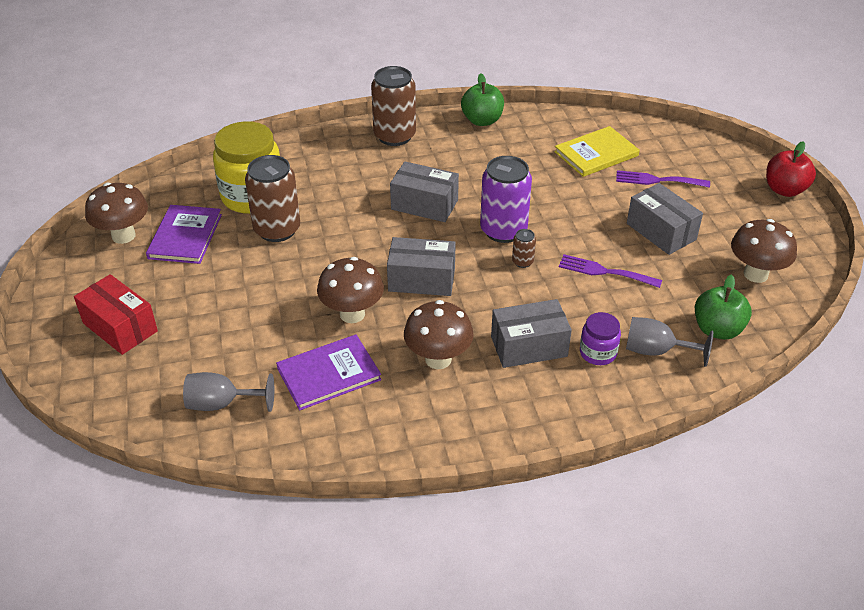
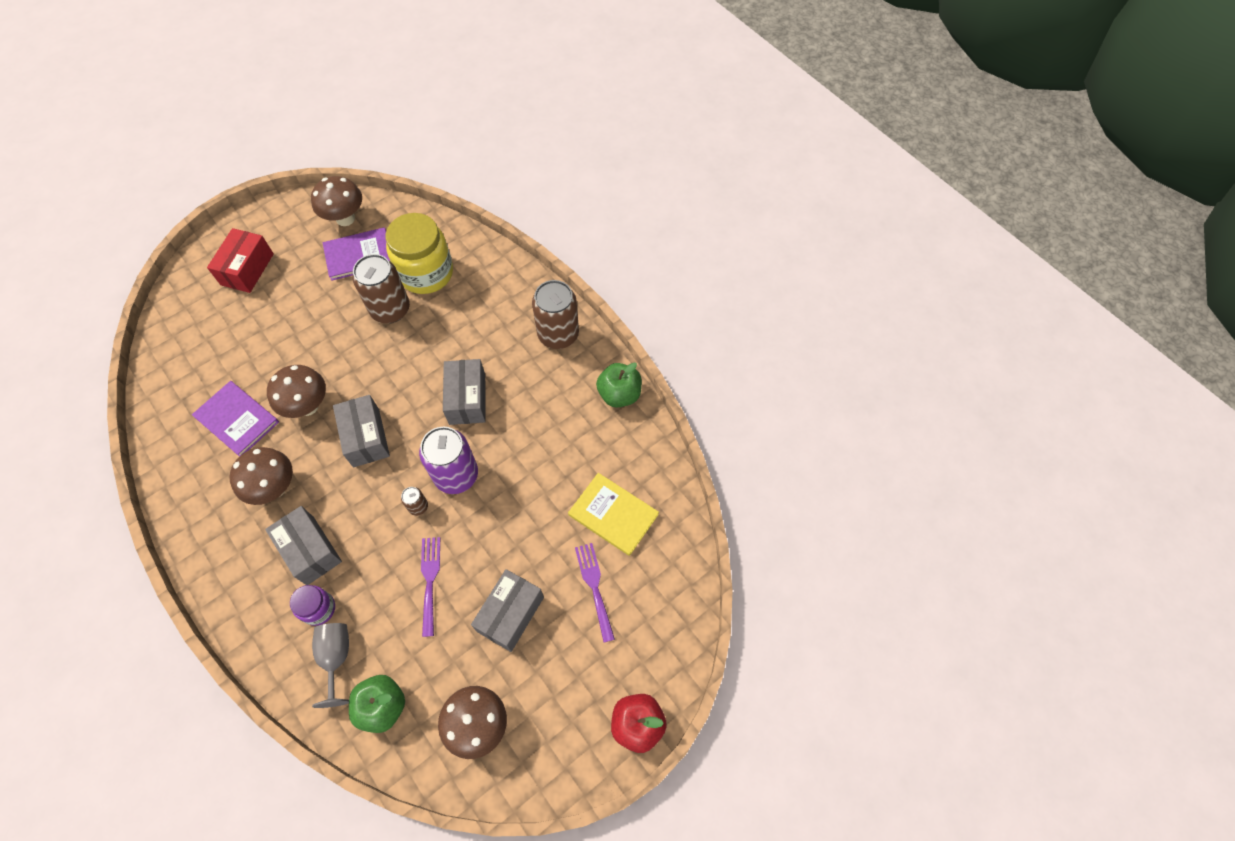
camera: 65 degrees right, 20 degrees up
grey goblet [183,372,274,412] -> none

